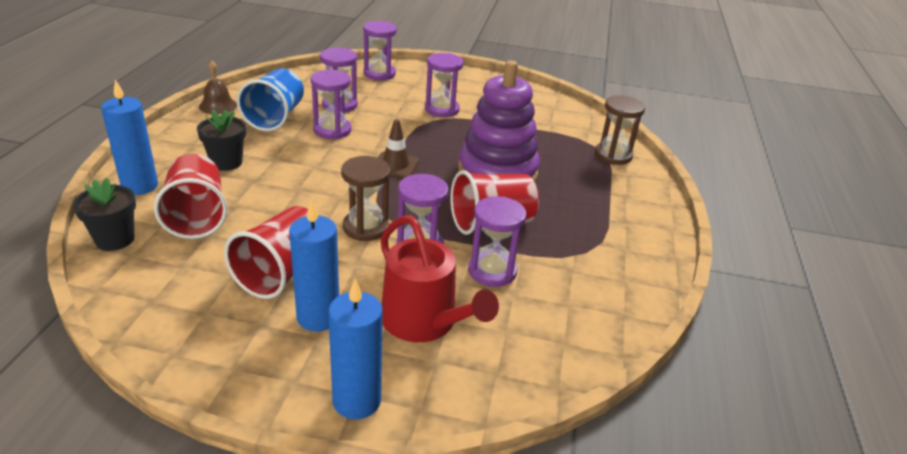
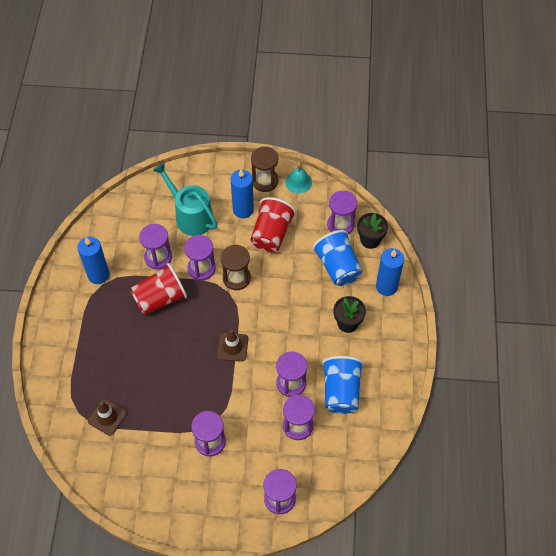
camera: 175 degrees right, 25 degrees up
red cup [154,154,228,239] -> blue cup [312,230,362,286]
brown bell [199,61,237,114] -> none
blue candle [328,279,383,419] -> blue candle moved to [77,237,110,284]
red watering can [381,216,499,342] -> turquoise watering can [153,163,218,236]
purple stacking toy [458,60,540,182] -> none
brown hourglass [595,95,645,165] -> brown hourglass moved to [251,147,278,192]
none -> brown traffic cone [88,399,127,436]
none -> turquoise bell [285,161,312,194]
none -> purple hourglass [327,190,357,234]

